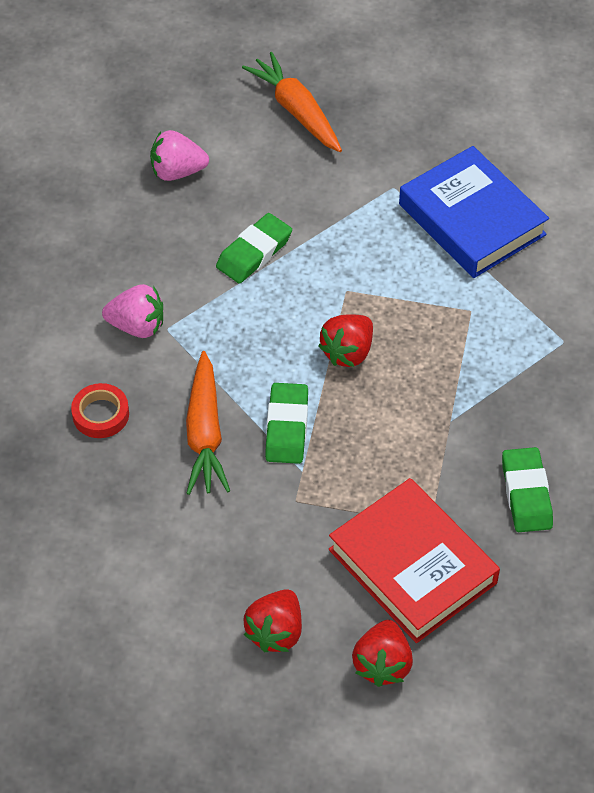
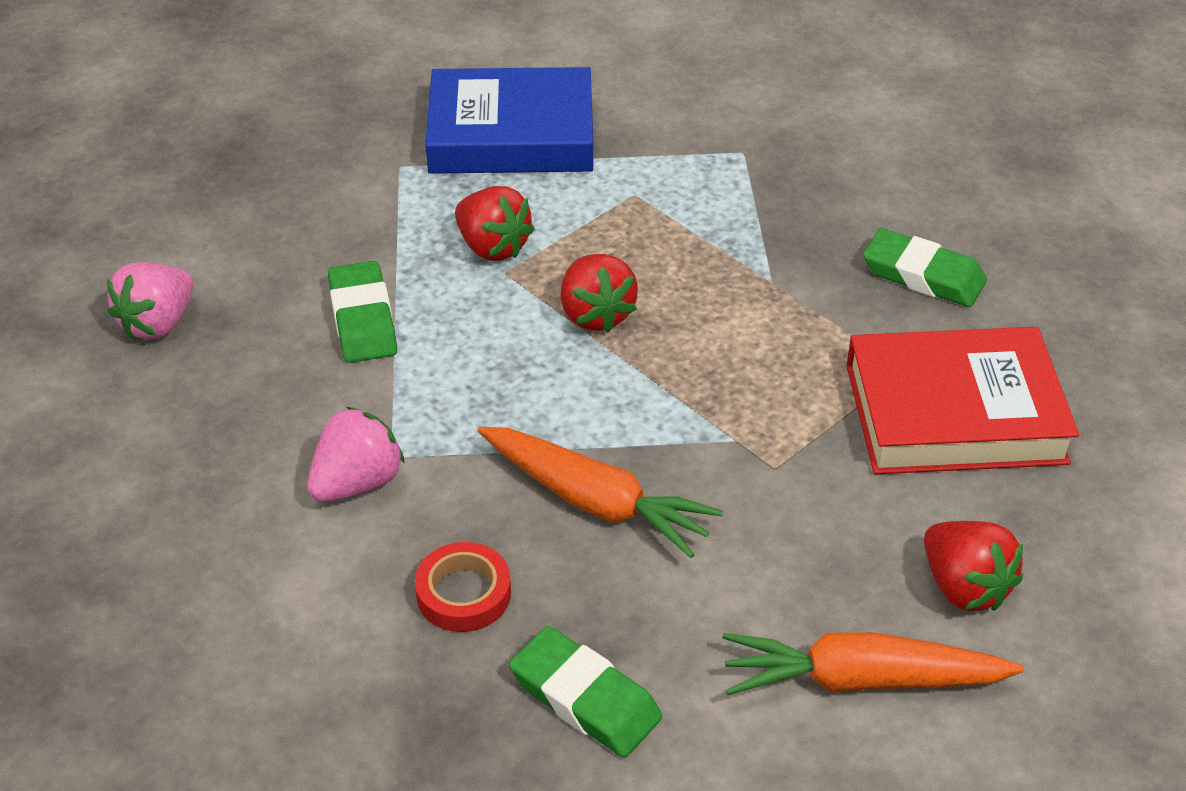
camera: 55 degrees left, 10 degrees down
orange carrot [242,52,342,152] -> orange carrot moved to [723,632,1024,695]
green eraser [265,383,308,464] -> green eraser moved to [509,626,662,758]
red strawberry [352,620,413,687] -> red strawberry moved to [455,186,535,261]

